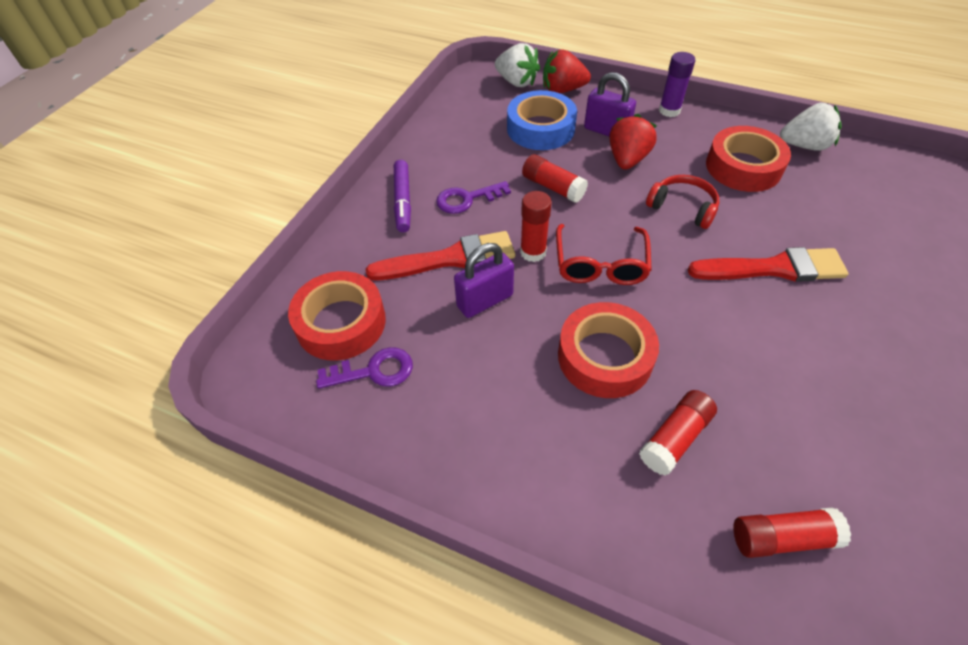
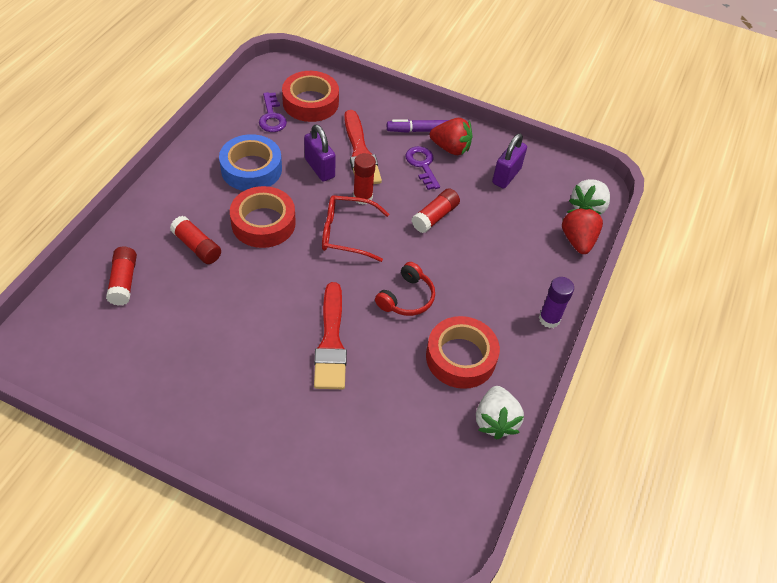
camera: 85 degrees right, 0 degrees up
blue tape [507,90,577,150] -> blue tape moved to [219,134,282,191]
purple padlock [584,72,636,137] -> purple padlock moved to [492,134,527,189]
red strawberry [610,114,657,170] -> red strawberry moved to [430,118,472,155]

